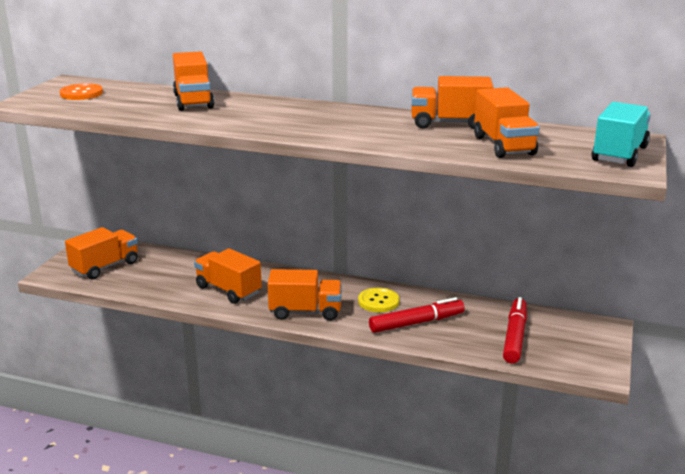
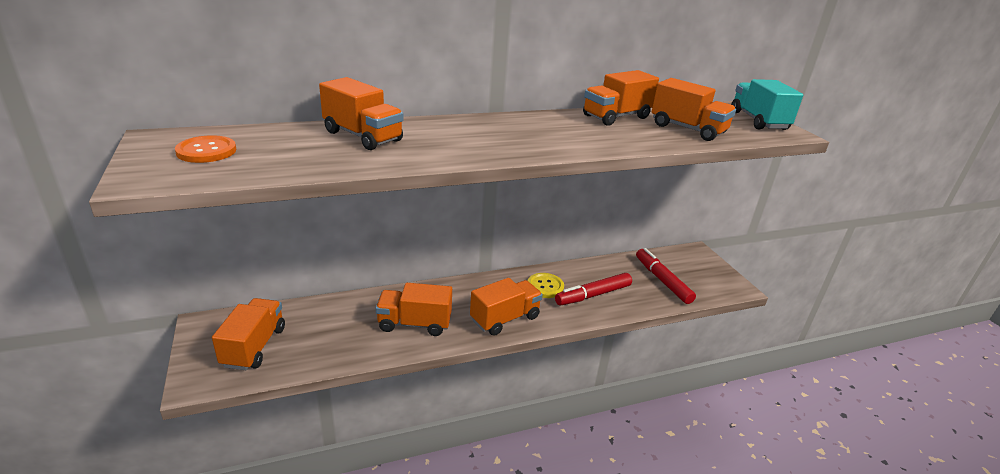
camera: 40 degrees left, 5 degrees up
red marker [369,297,465,333] -> red marker turned 150 degrees counterclockwise [555,273,632,305]

